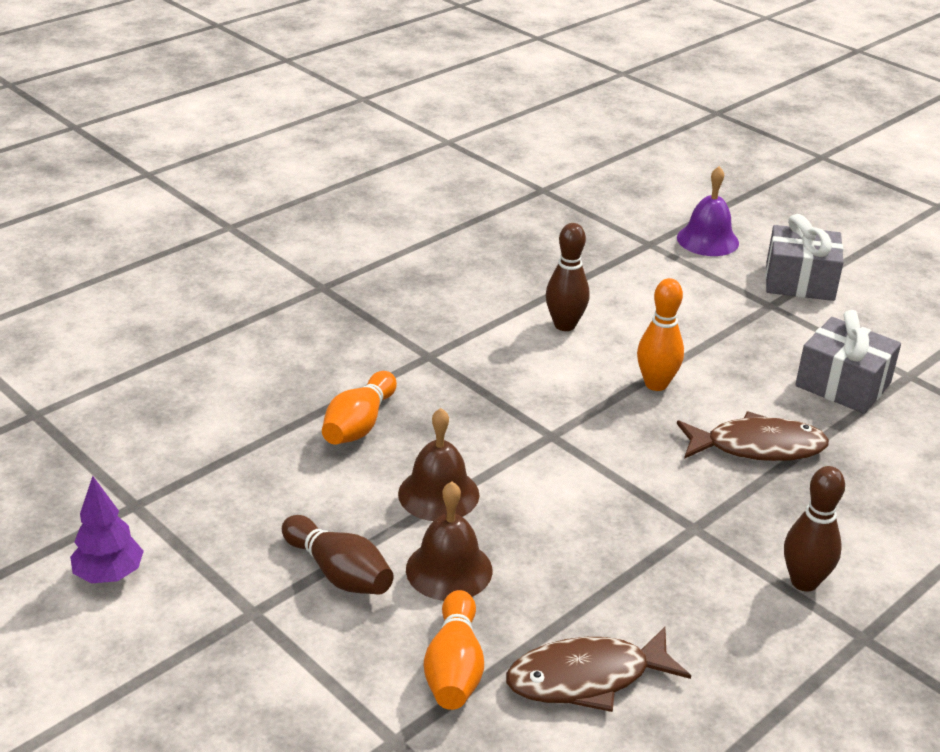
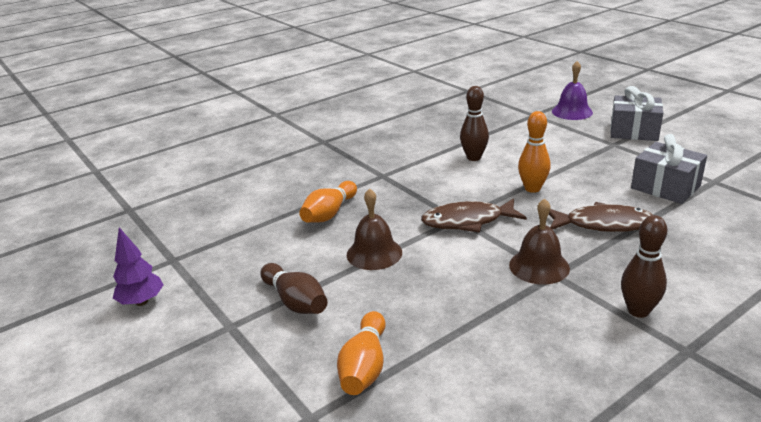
camera: 10 degrees right, 5 degrees down
brown bell [406,482,492,601] -> brown bell moved to [509,198,570,285]
brown fish [506,627,691,712] -> brown fish moved to [421,198,527,232]

